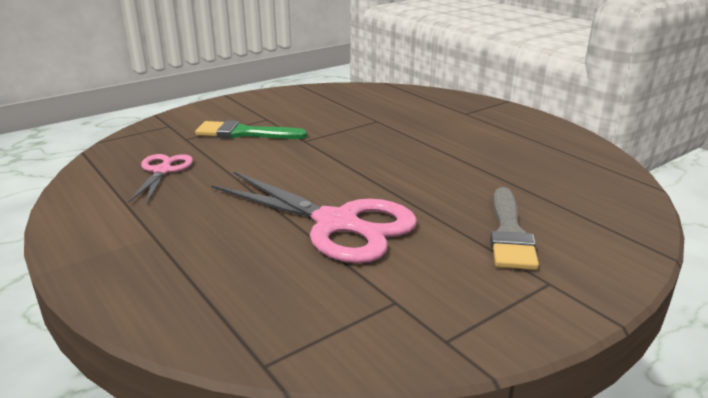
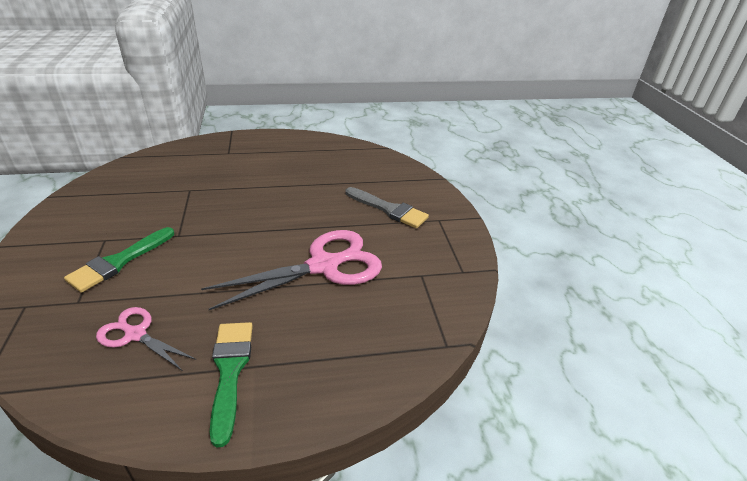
camera: 65 degrees left, 10 degrees up
none -> green brush [210,322,253,448]

